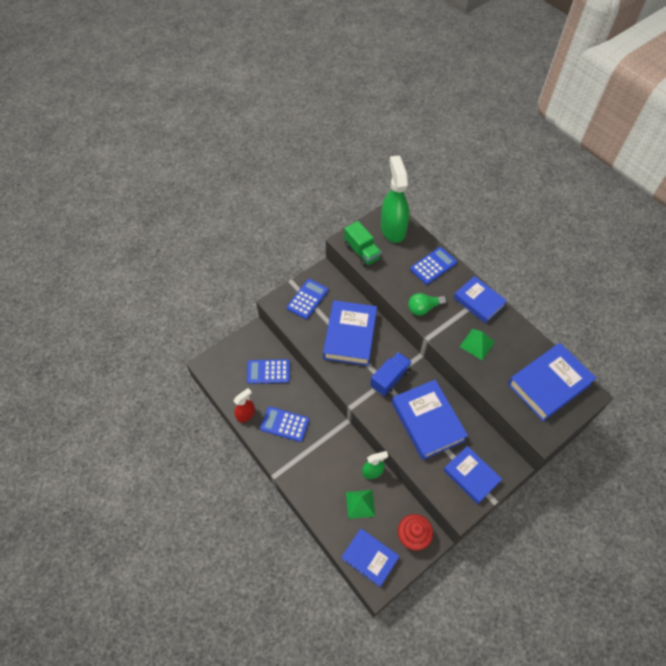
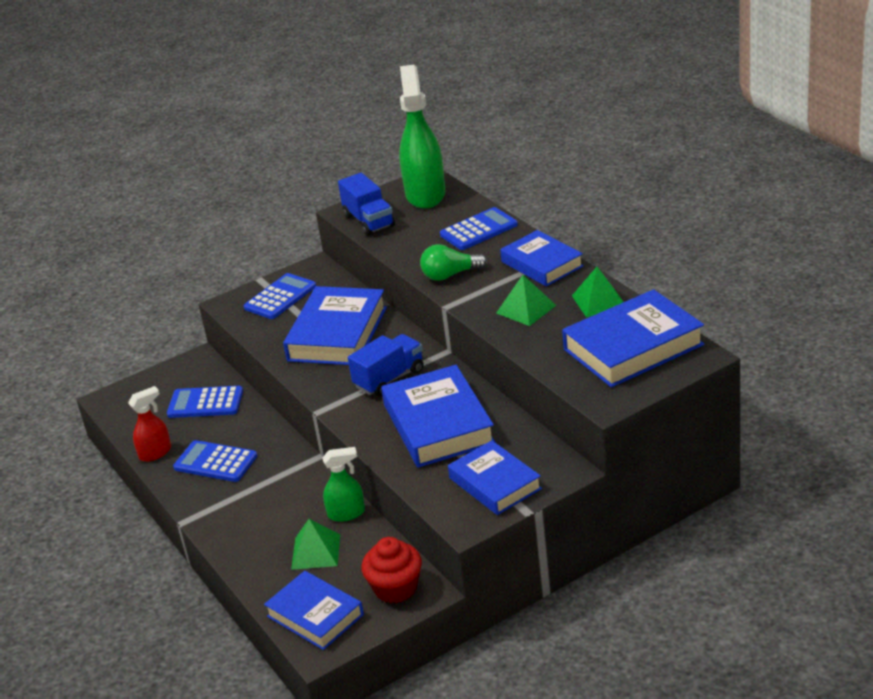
camera: 10 degrees right, 25 degrees down
green truck [344,221,382,267] -> blue truck [338,173,395,236]
none -> green pyramid [572,267,623,317]

